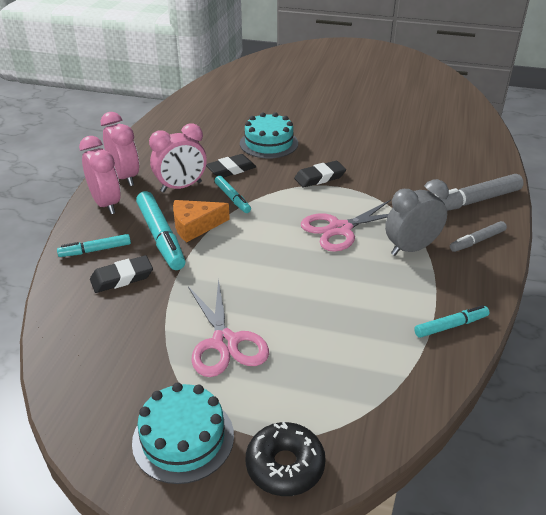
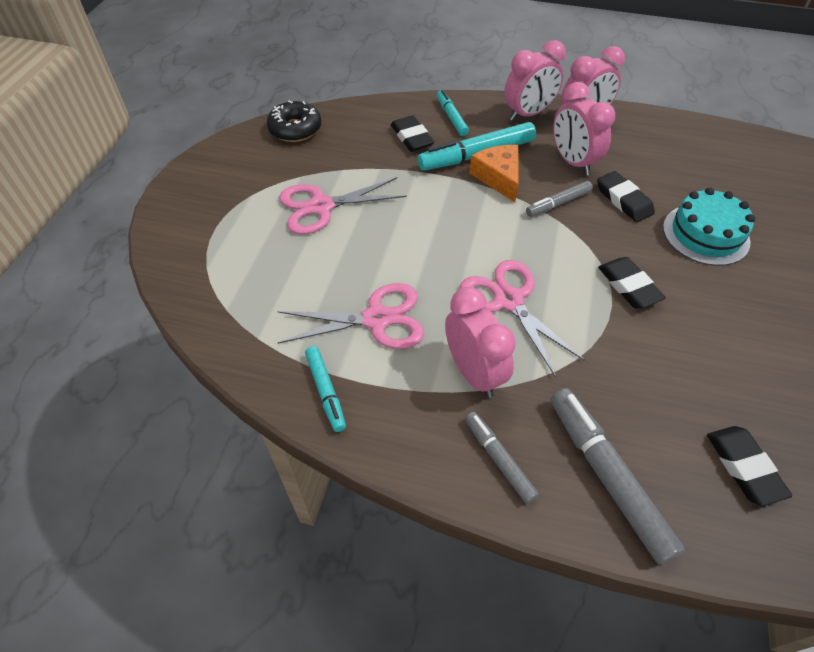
camera: 90 degrees right, 15 degrees up
turquoise cake [132,382,234,484] -> none
turquoise marker [215,176,251,213] -> grey marker [526,181,593,217]
black donut [246,422,326,496] -> black donut moved to [266,100,321,142]
grey clock [385,179,449,256] -> pink clock [445,287,516,398]
none -> pink scissors [277,283,424,349]
none -> black eraser [707,426,792,506]

